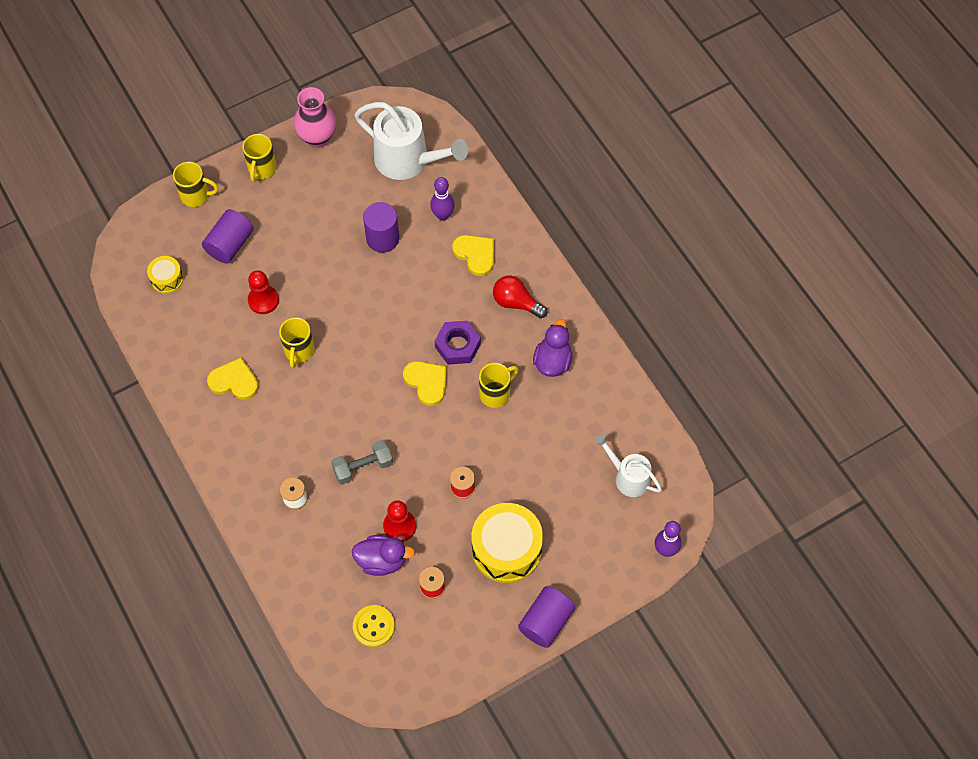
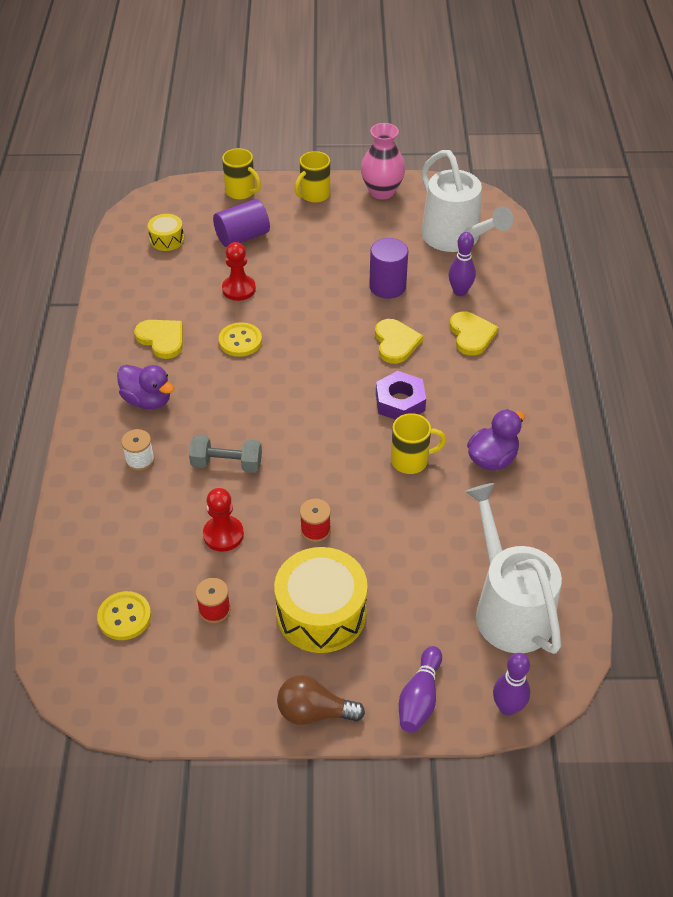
camera: 30 degrees right, 15 degrees down
yellow mug [279,317,315,368] -> yellow button [219,322,262,357]
purple duck [352,535,415,576] -> purple duck moved to [117,365,174,410]
yellow heart [403,361,447,406] -> yellow heart moved to [375,319,423,364]
red light bulb [493,275,547,318] -> none
purple cylinder [518,586,575,648] -> brown light bulb [277,675,365,725]
white watering can [594,434,662,497] -> white watering can [465,483,562,654], size x1.72
none -> purple bowling pin [399,646,442,733]

